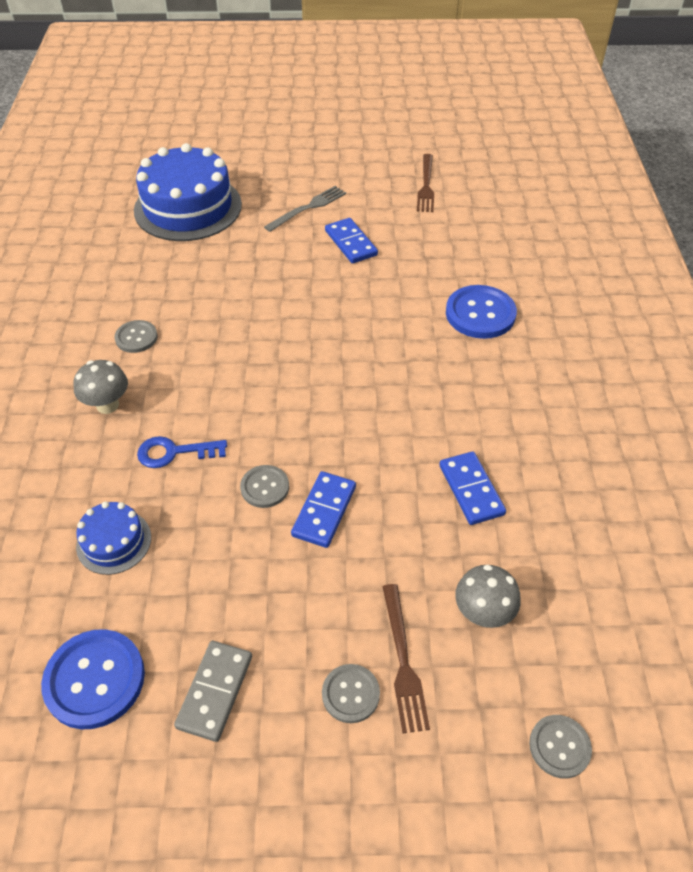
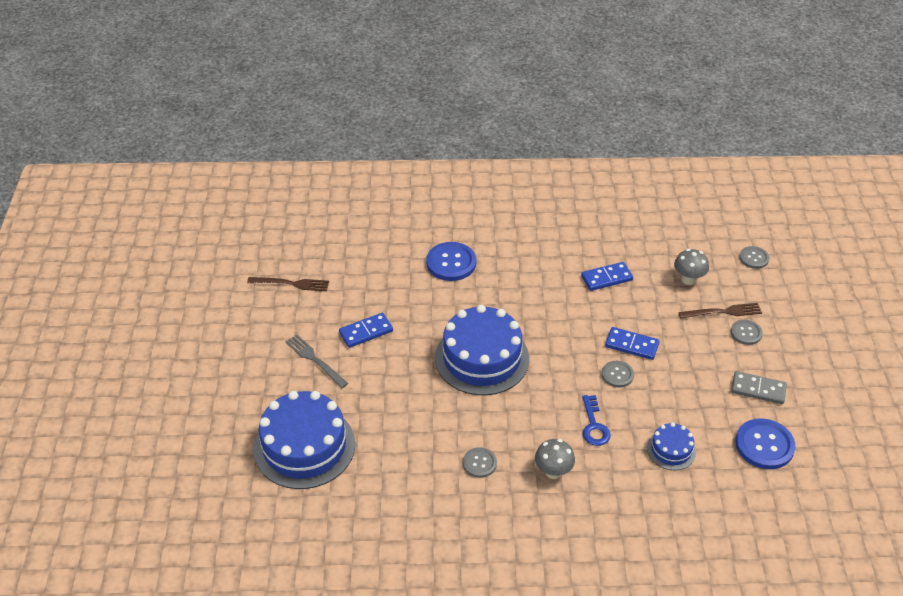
camera: 90 degrees left, 5 degrees down
none -> blue cake [435,305,529,395]

